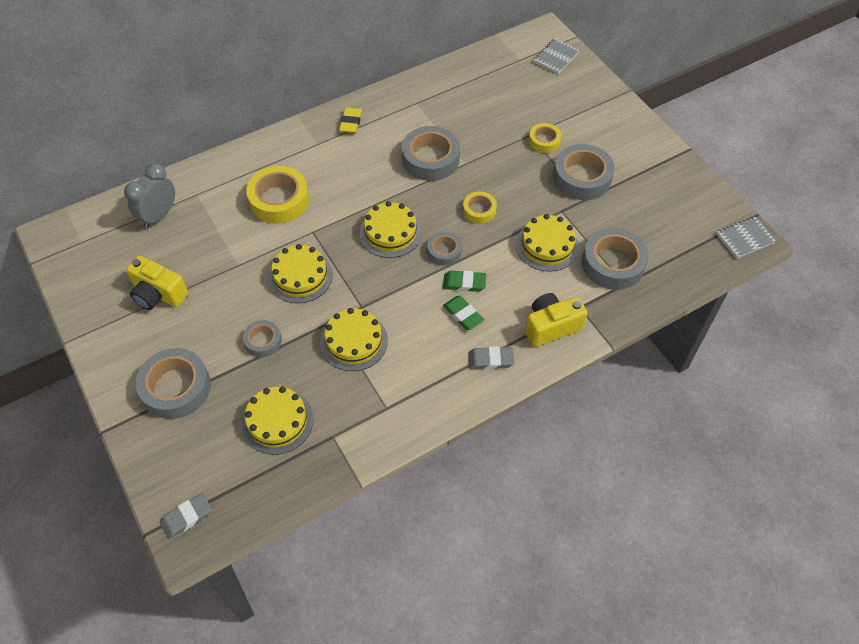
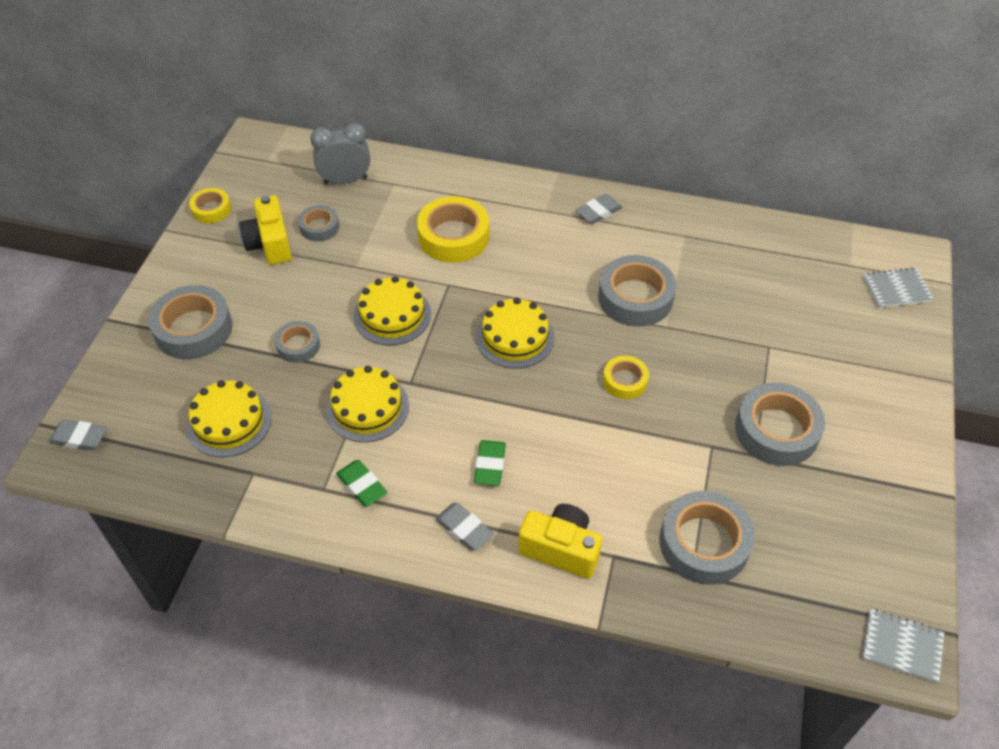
camera: 45 degrees right, 5 degrees down
yellow eraser [339,107,362,133] -> grey eraser [576,194,623,224]
grey tape [427,232,462,266] -> grey tape moved to [298,205,339,241]
green eraser [443,271,486,292] -> green eraser moved to [336,460,388,507]
yellow cake [516,214,579,271] -> none
yellow tape [529,123,561,153] -> yellow tape moved to [189,188,231,223]

